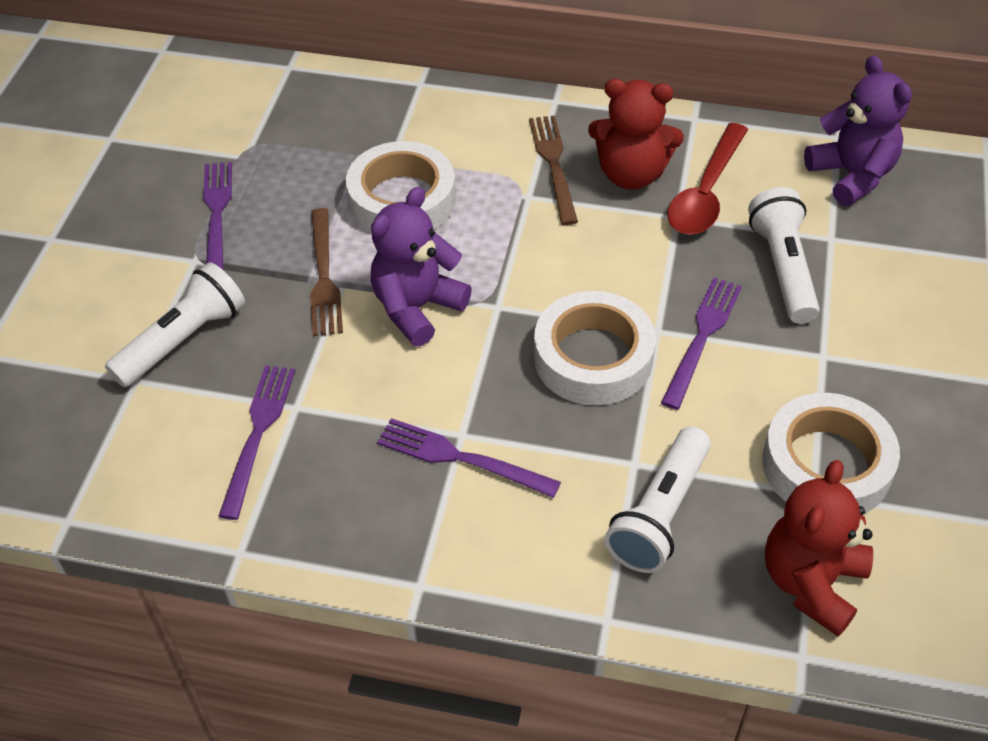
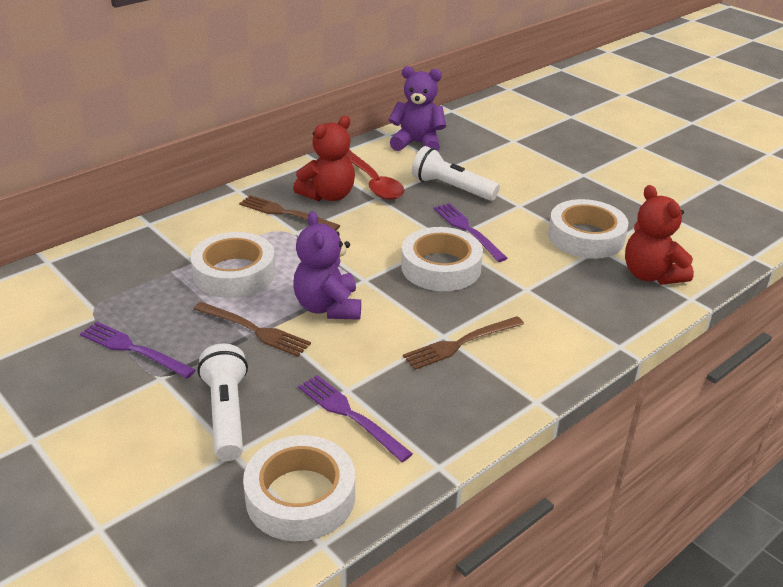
camera: 55 degrees left, 15 degrees down
purple fork [377,418,561,498] -> brown fork [403,316,524,370]
white flashlight [605,426,711,573] -> none
none -> white tape [243,435,355,541]

